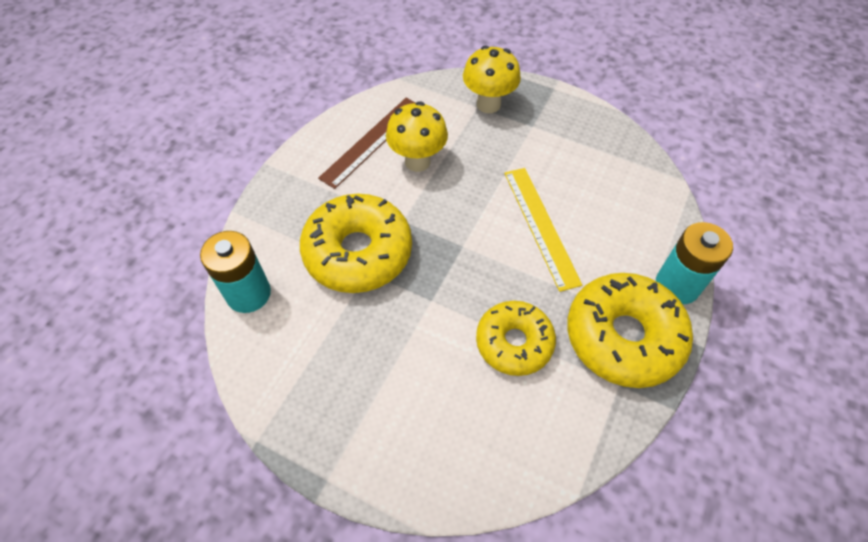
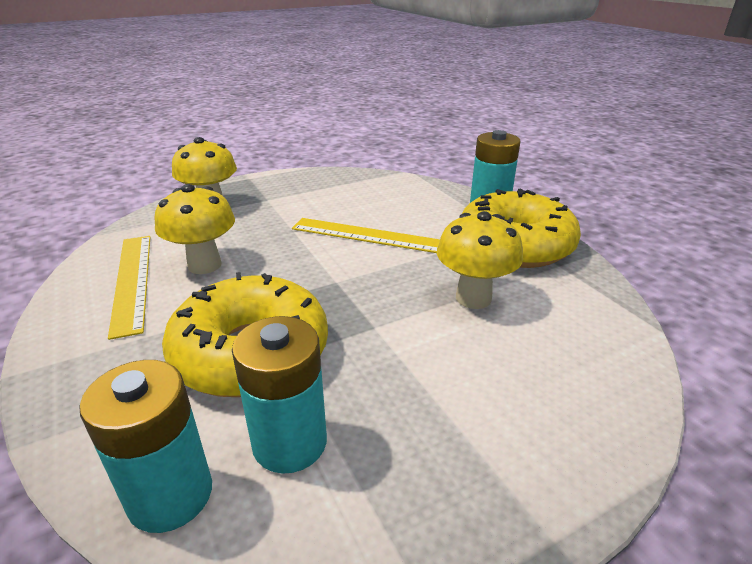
camera: 55 degrees left, 25 degrees down
brown ruler [318,98,416,189] -> yellow ruler [108,236,150,340]
yellow donut [476,301,556,376] -> yellow mushroom [437,211,523,309]
none -> turquoise battery [232,316,327,474]

